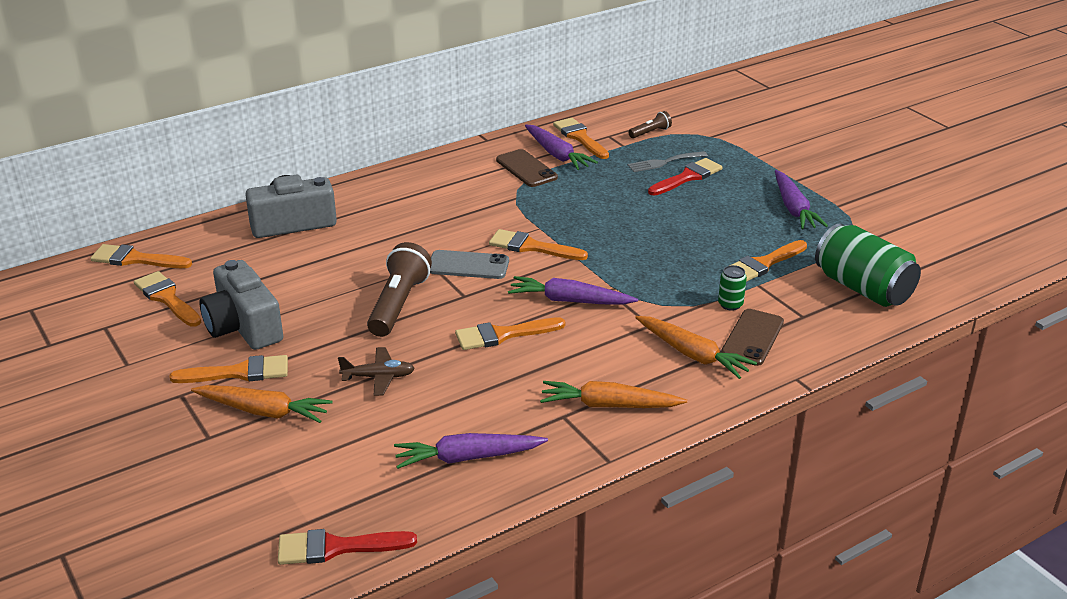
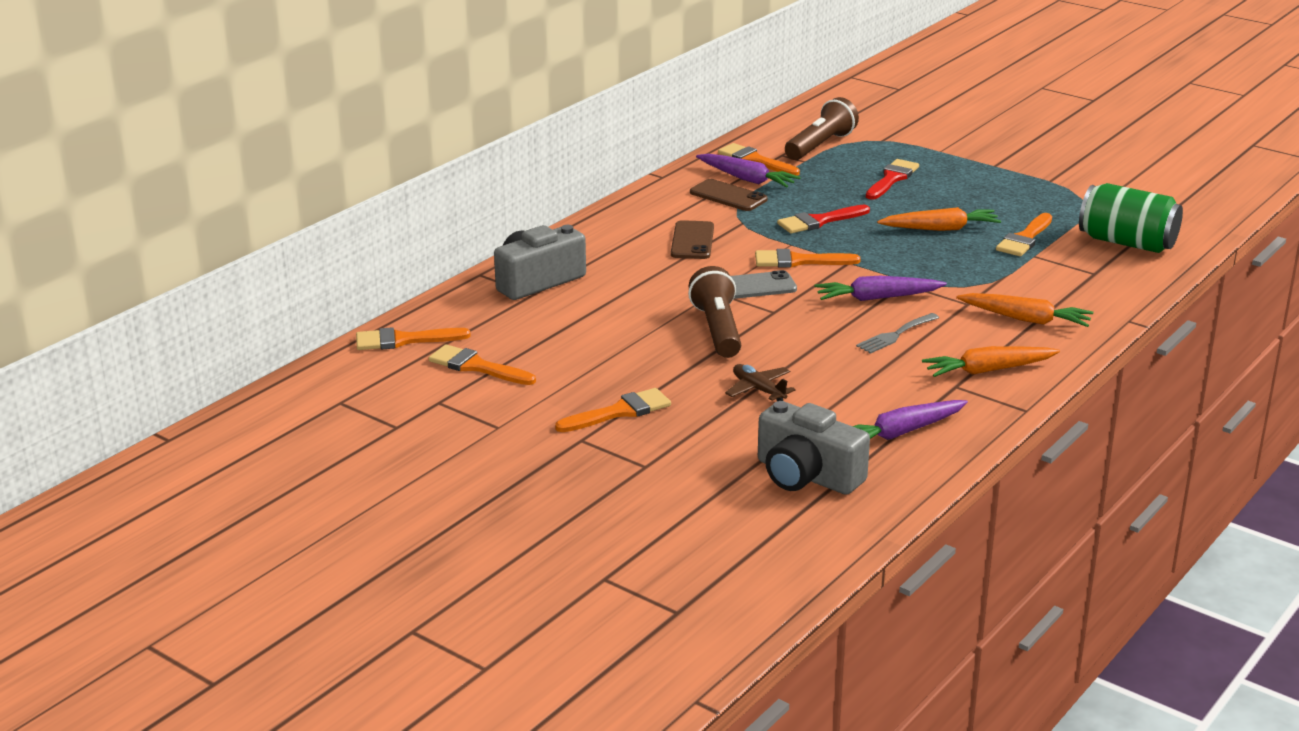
camera: 20 degrees left, 5 degrees down
orange carrot [191,385,333,423] -> orange carrot moved to [877,207,1001,231]
grey camera [200,260,283,350] -> grey camera moved to [758,401,870,495]
red brush [278,529,417,565] -> red brush moved to [777,205,870,233]
brown plane [338,347,415,396] -> brown plane turned 105 degrees counterclockwise [725,364,796,401]
orange brush [455,317,565,350] -> none
brown flashlight [628,111,672,138] -> brown flashlight [785,97,859,160], size x1.97
grey fork [628,151,708,172] -> grey fork moved to [856,313,939,354]
green can [718,265,747,311] -> none
brown phone [721,309,784,366] -> brown phone moved to [671,220,714,259]
purple carrot [775,170,828,229] -> none

